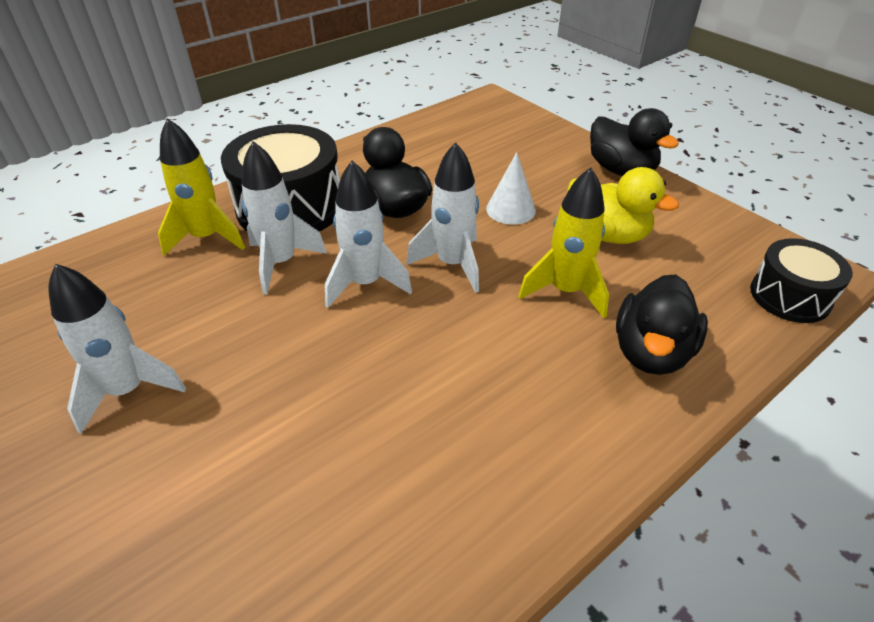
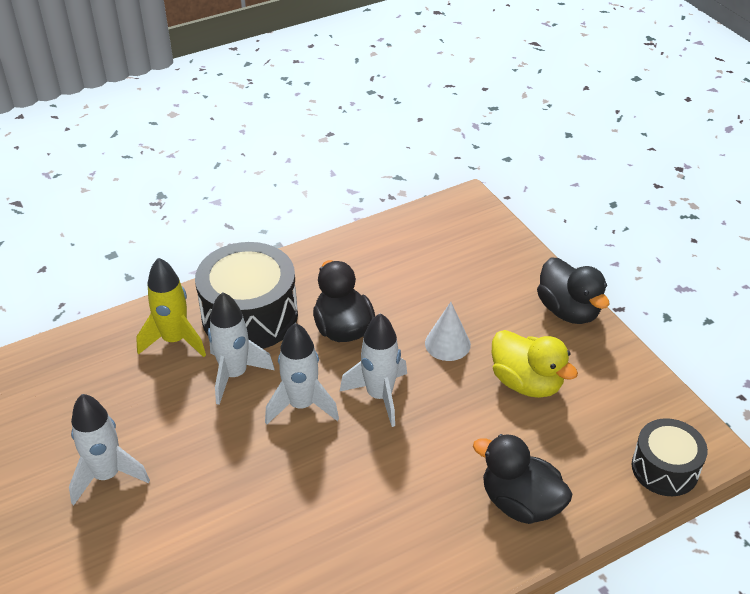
camera: 10 degrees right, 0 degrees up
yellow rocket [518,167,609,318] -> none
black duck [616,274,708,375] -> black duck turned 90 degrees clockwise [473,434,572,524]

